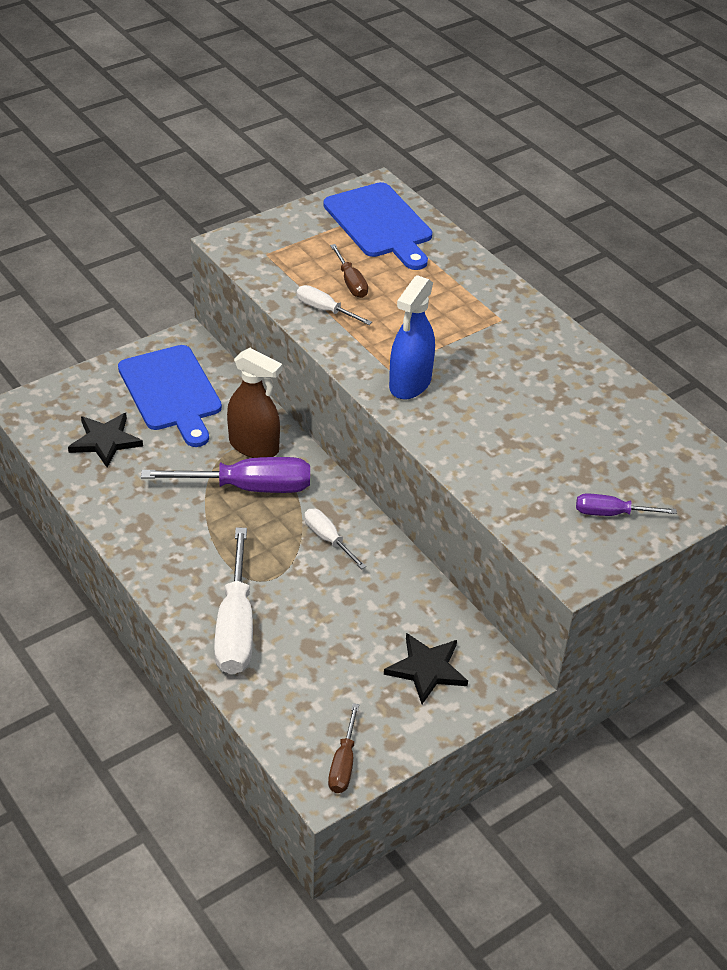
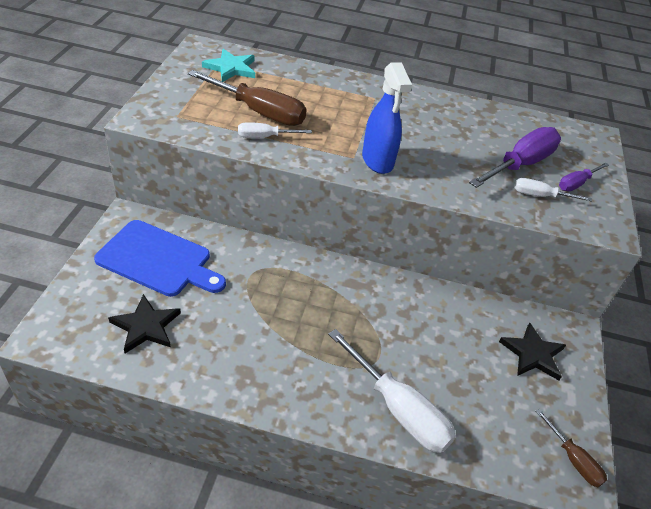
camera: 45 degrees left, 0 degrees up
purple screwdriver [141,457,310,493] -> purple screwdriver moved to [469,127,561,188]
brown spray bottle [227,348,282,458] -> none
white screwdriver [304,509,366,569] -> white screwdriver moved to [514,178,592,202]
blue cutting board [323,182,432,270] -> turquoise star [202,49,255,82]
brown screwdriver [330,244,368,298] -> brown screwdriver [188,70,307,126], size x1.89

